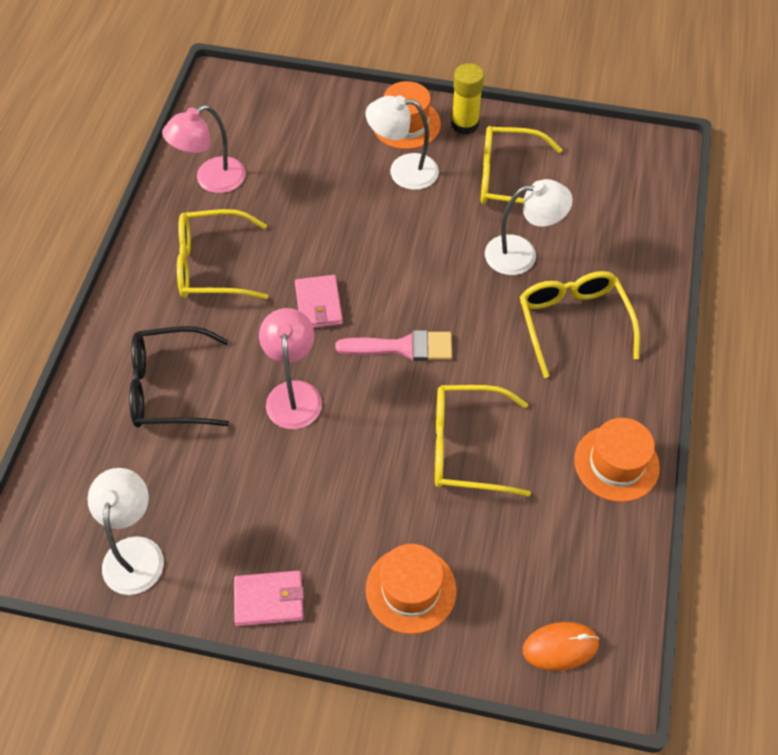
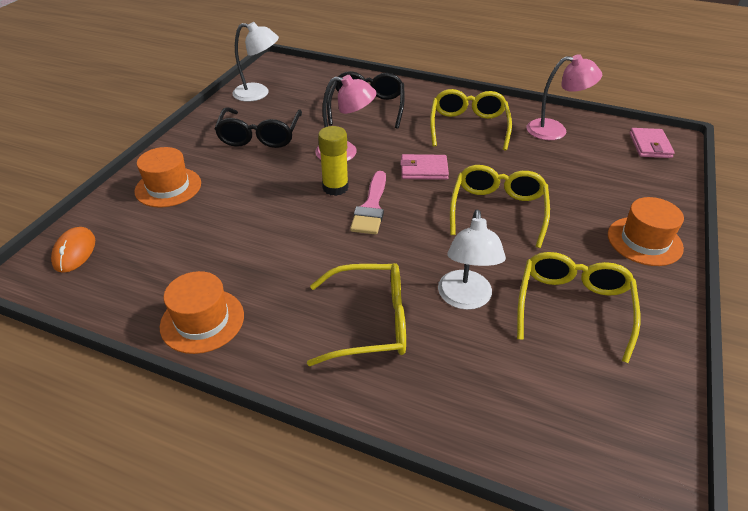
camera: 100 degrees right, 15 degrees down
pink lamp [162,105,246,193] -> pink lamp turned 120 degrees clockwise [526,54,602,140]
pink wallet [234,571,304,626] -> pink wallet moved to [630,128,675,158]
white lamp [366,95,439,190] -> none
yellow glasses [435,385,531,497] -> yellow glasses moved to [450,165,550,248]
yellow glue stick [451,63,484,135] -> yellow glue stick moved to [318,126,349,196]
none -> black glasses [214,107,302,148]

